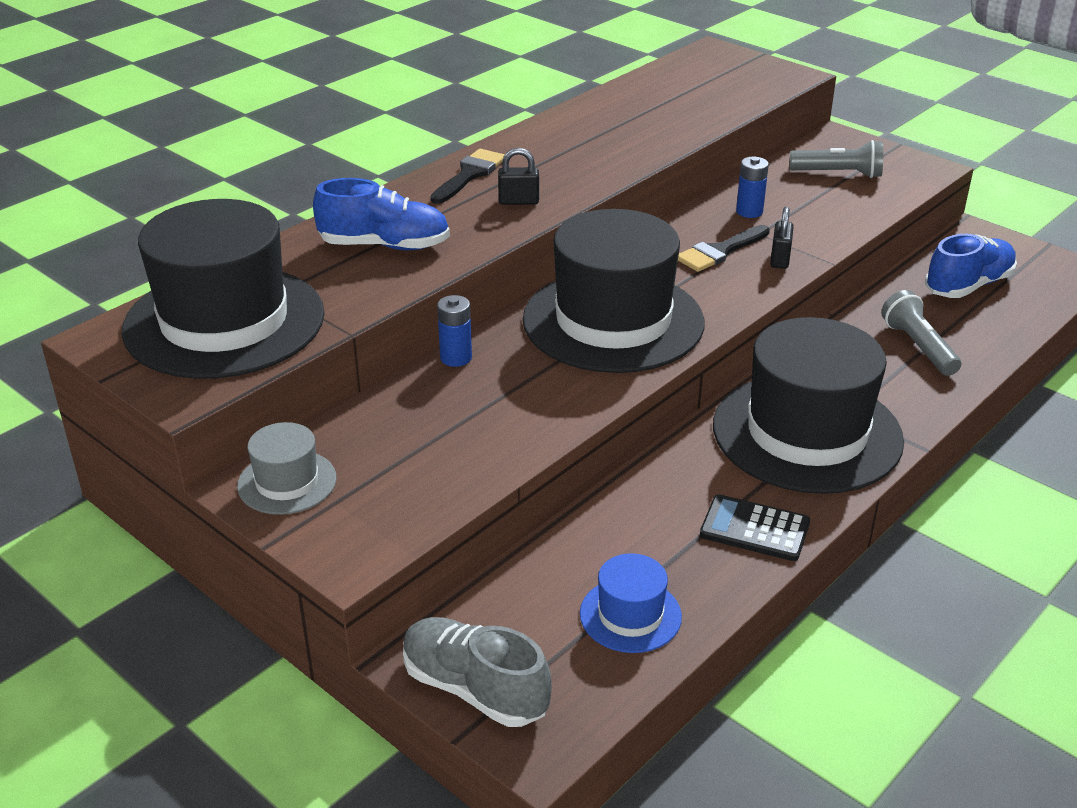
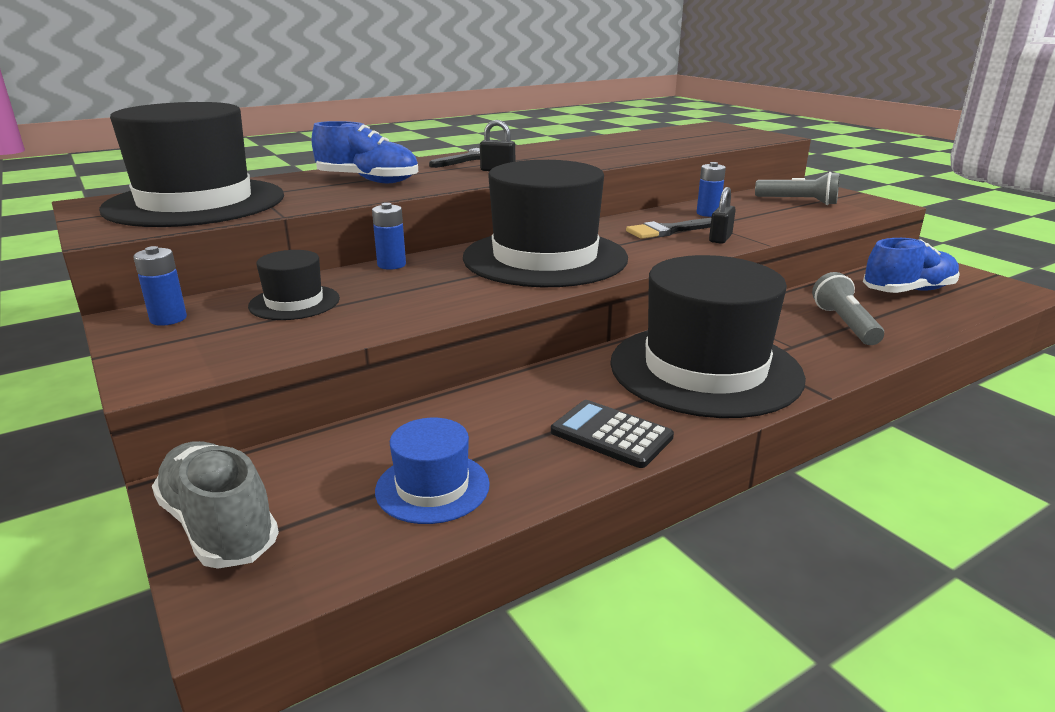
camera: 15 degrees right, 10 degrees down
grey hat [237,422,336,515] -> blue battery [133,246,187,326]
none -> black hat [248,250,340,320]

